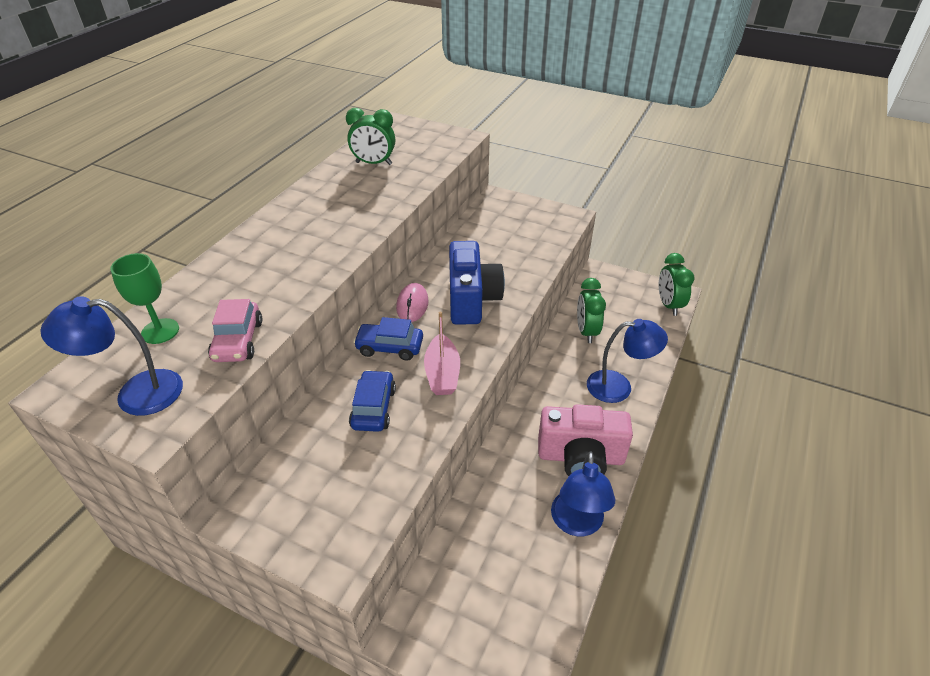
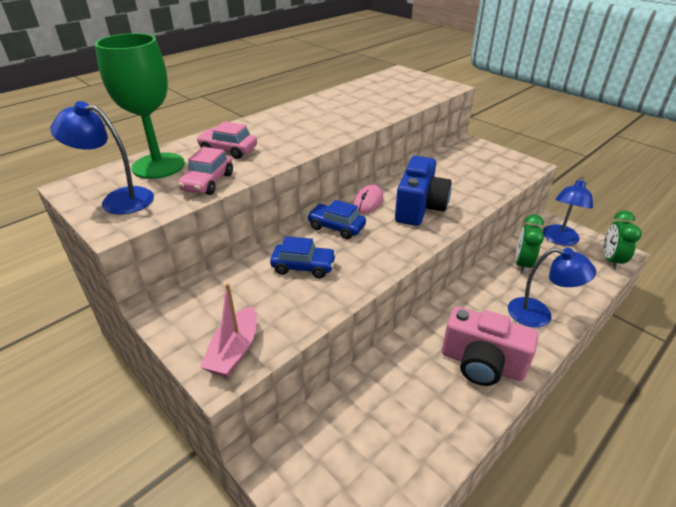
camera: 20 degrees right, 5 degrees down
green goblet [110,253,179,344] -> green goblet [95,33,185,179], size x1.80
green clock [346,108,395,165] -> none
blue car [349,370,396,432] -> blue car turned 75 degrees clockwise [270,236,336,278]
pink boat [424,312,460,395] -> pink boat moved to [200,283,257,377]
blue lamp [551,451,615,536] -> blue lamp moved to [543,177,593,246]
none -> pink car [196,121,257,159]

